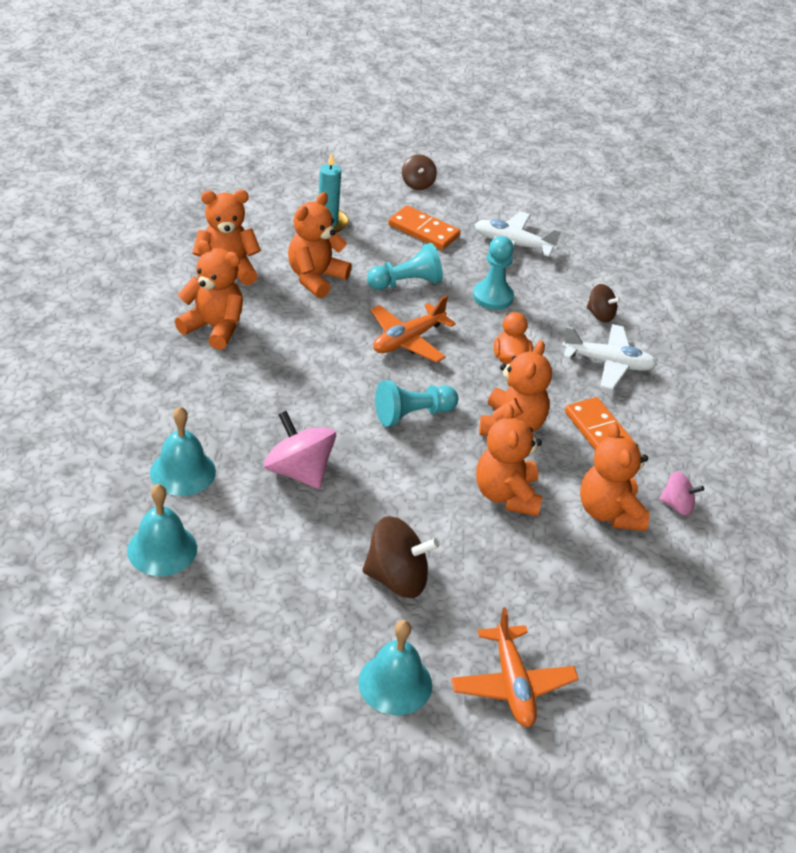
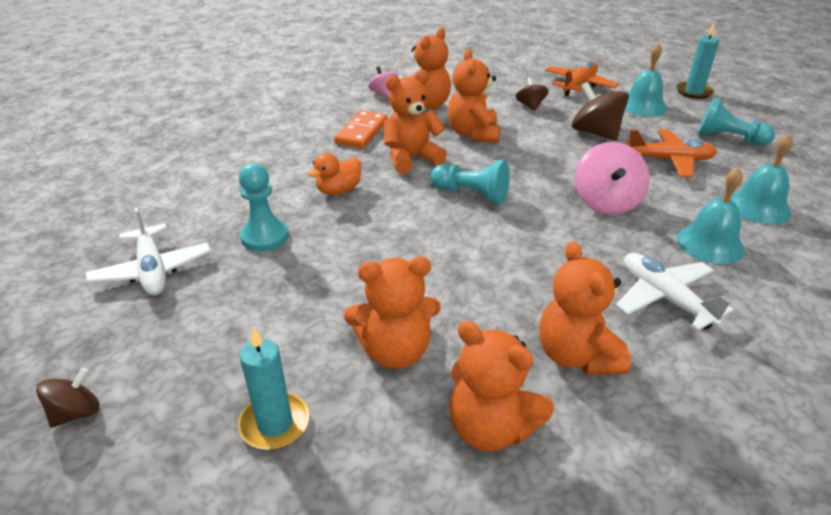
camera: 130 degrees left, 5 degrees down
turquoise pawn [367,243,443,290] -> turquoise pawn moved to [697,98,775,146]
orange plane [371,295,456,363] -> orange plane moved to [627,129,717,177]
orange domino [388,205,460,250] -> none
orange teddy bear [476,404,543,516] -> orange teddy bear turned 135 degrees clockwise [448,49,501,143]
white plane [562,324,657,390] -> white plane moved to [616,253,734,331]
brown spinning top [587,284,621,323] -> brown spinning top moved to [515,78,549,111]
none -> turquoise candle [676,23,719,99]

